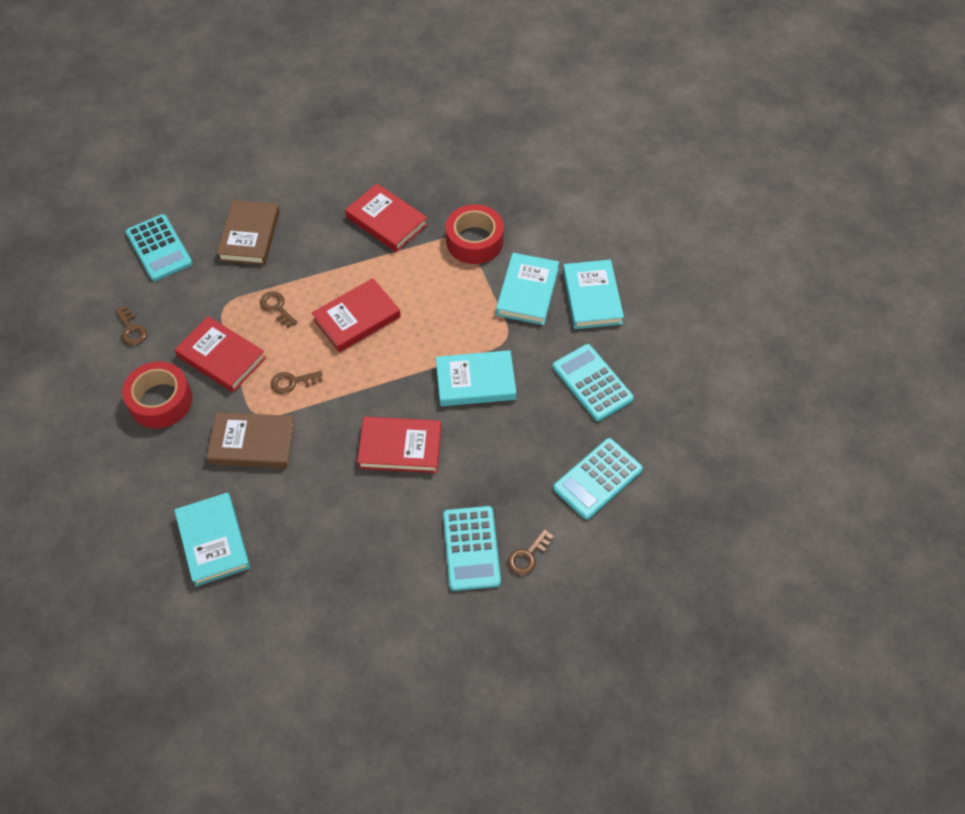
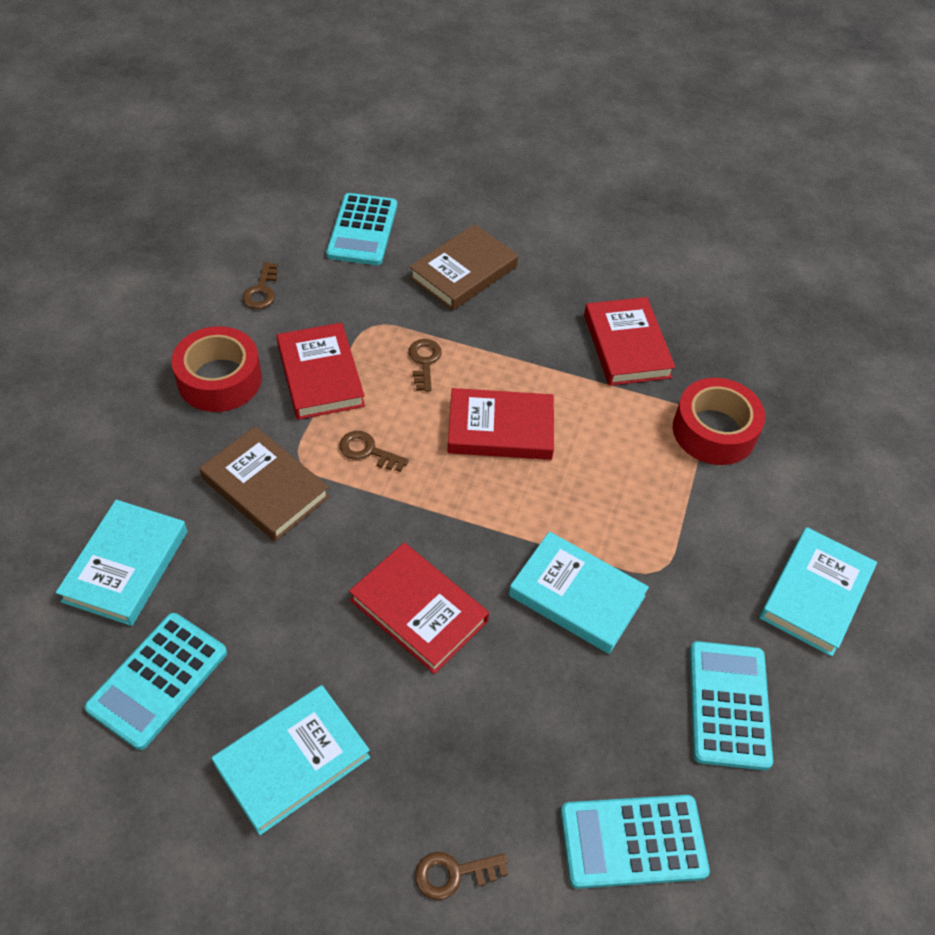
camera: 35 degrees right, 5 degrees down
turquoise calculator [443,506,501,591] -> turquoise calculator moved to [85,613,227,750]
turquoise book [496,253,559,325] -> turquoise book moved to [212,685,370,835]

